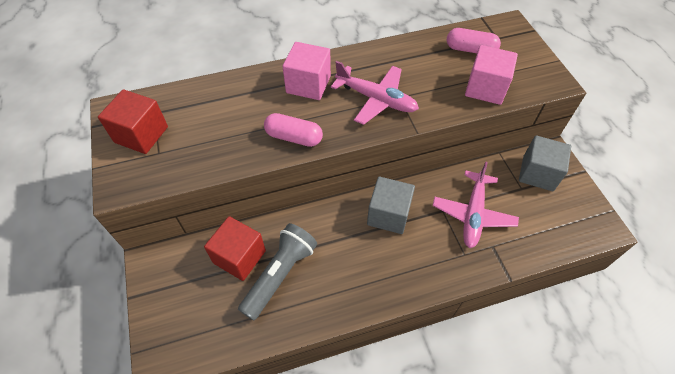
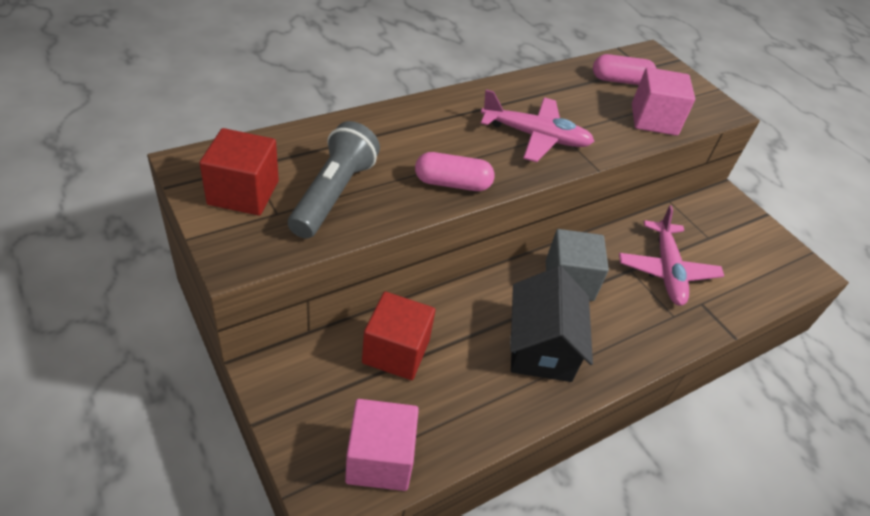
camera: 20 degrees left, 10 degrees down
grey flashlight [238,223,317,321] -> grey flashlight moved to [288,121,380,239]
pink cube [283,42,331,100] -> pink cube moved to [345,399,419,491]
grey cube [519,135,571,191] -> none
none -> black house [510,266,593,382]

